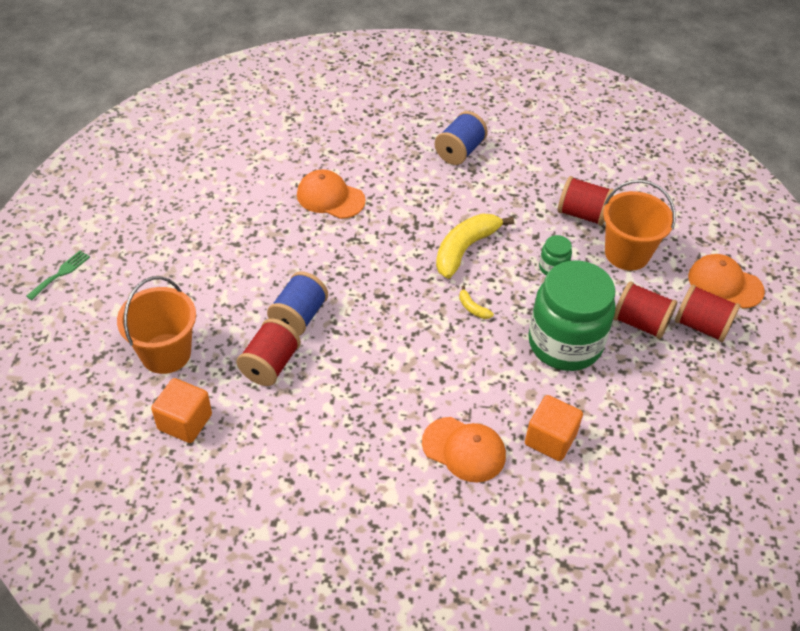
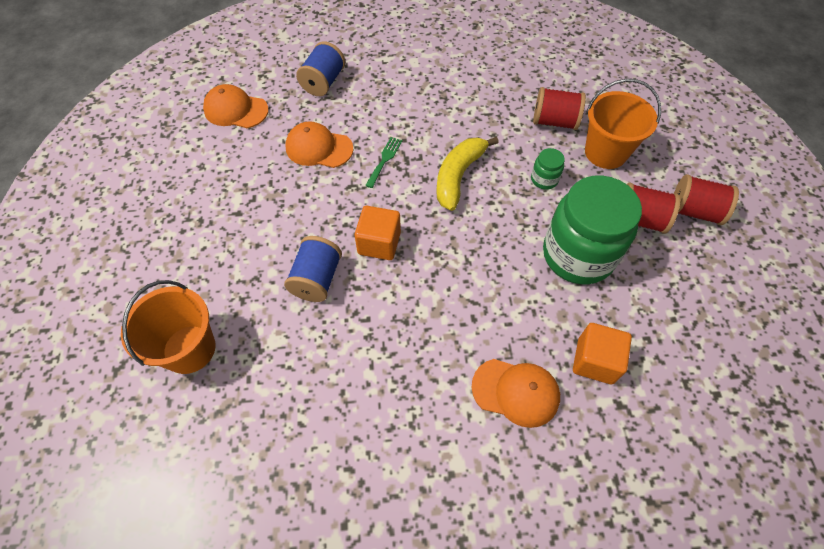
camera: 10 degrees left, 10 degrees up
green fork [26,250,90,300] -> green fork moved to [365,137,402,188]
orange cube [151,378,212,443] -> orange cube moved to [355,206,401,260]
red spool [237,319,301,386] -> none
blue spool [435,111,488,165] -> blue spool moved to [296,41,345,96]
yellow banana [459,285,494,319] -> none
orange cap [688,254,765,308] -> orange cap moved to [203,84,269,128]

